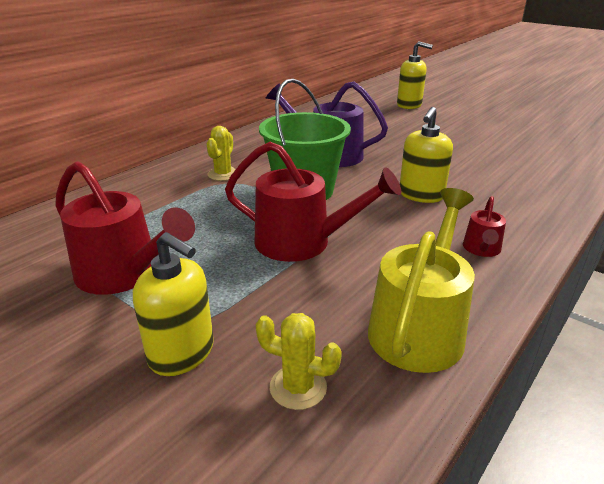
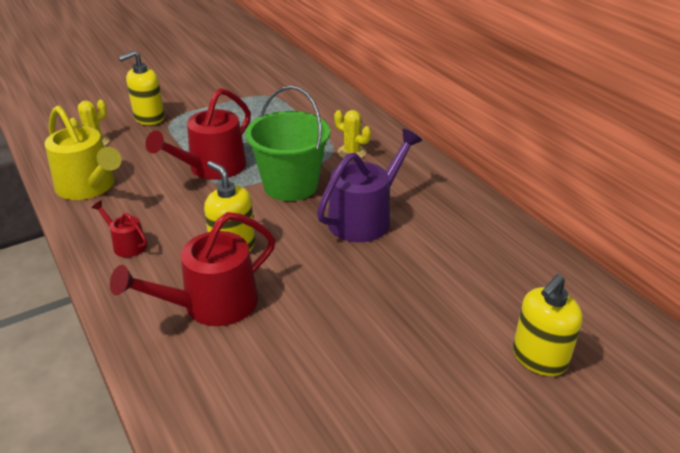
camera: 110 degrees right, 5 degrees up
red watering can [55,161,195,295] -> red watering can moved to [110,212,275,326]

